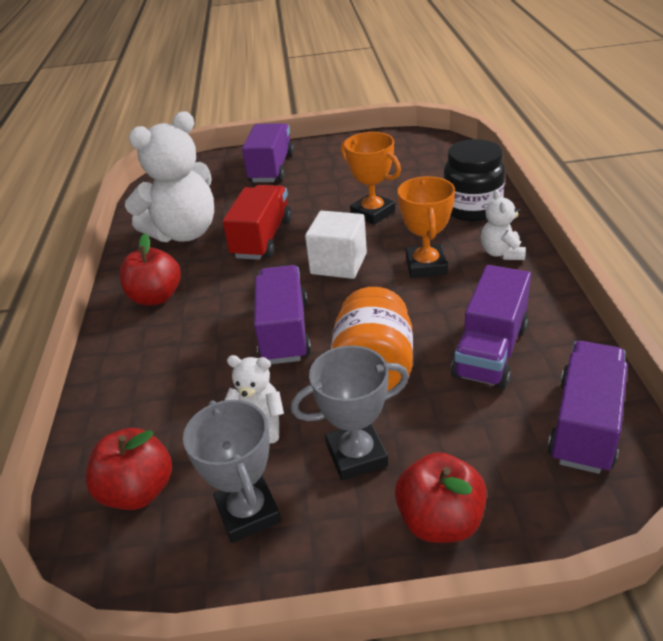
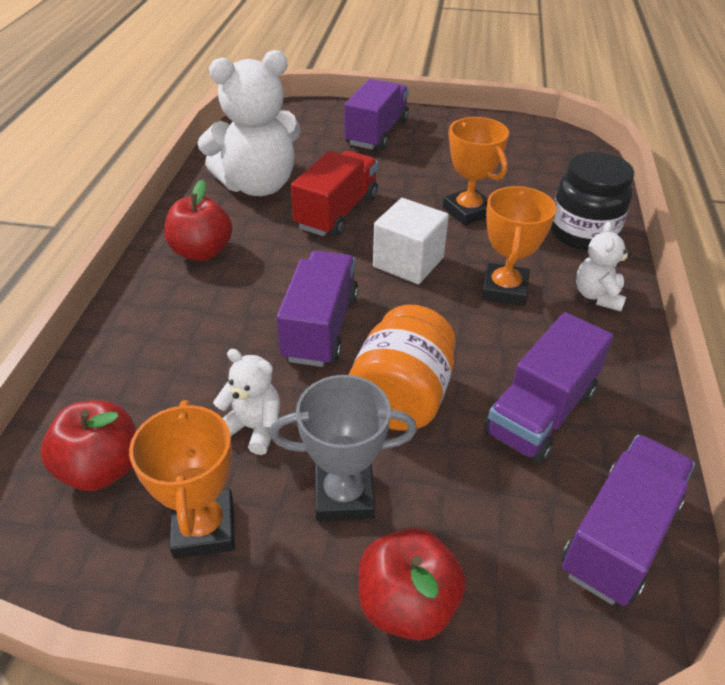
camera: 10 degrees right, 5 degrees up
grey trophy [183,400,281,543] -> orange trophy [129,400,235,559]

